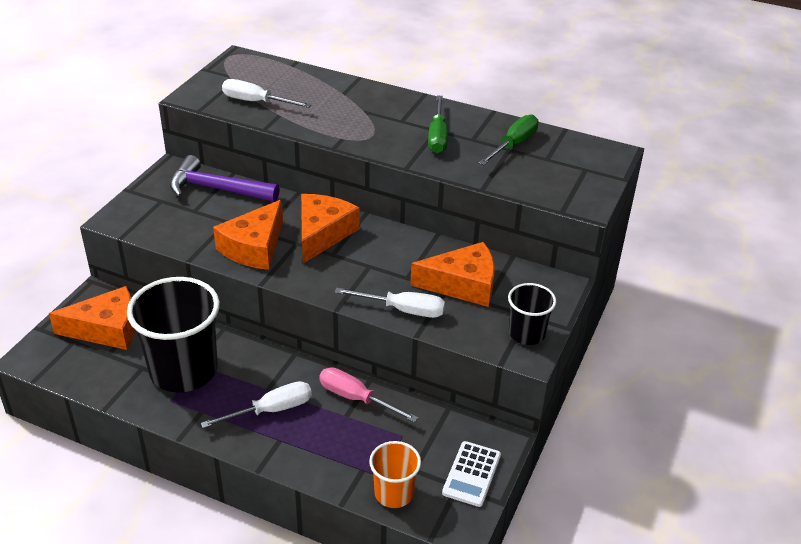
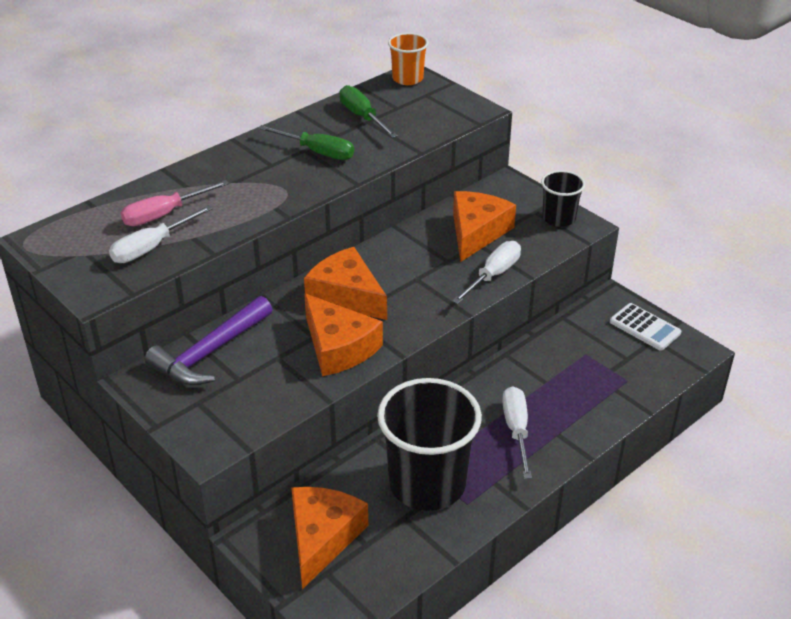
camera: 65 degrees left, 0 degrees up
pink screwdriver [319,367,418,422] -> pink screwdriver moved to [121,180,229,226]
orange cup [369,441,421,508] -> orange cup moved to [388,33,429,85]

